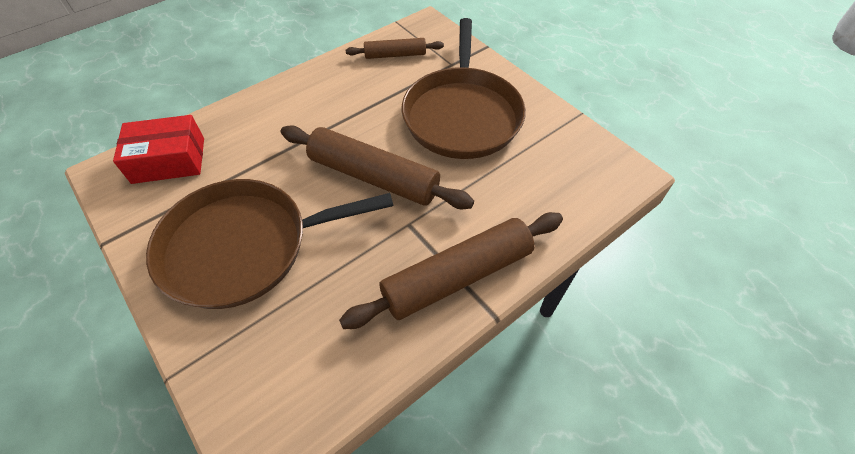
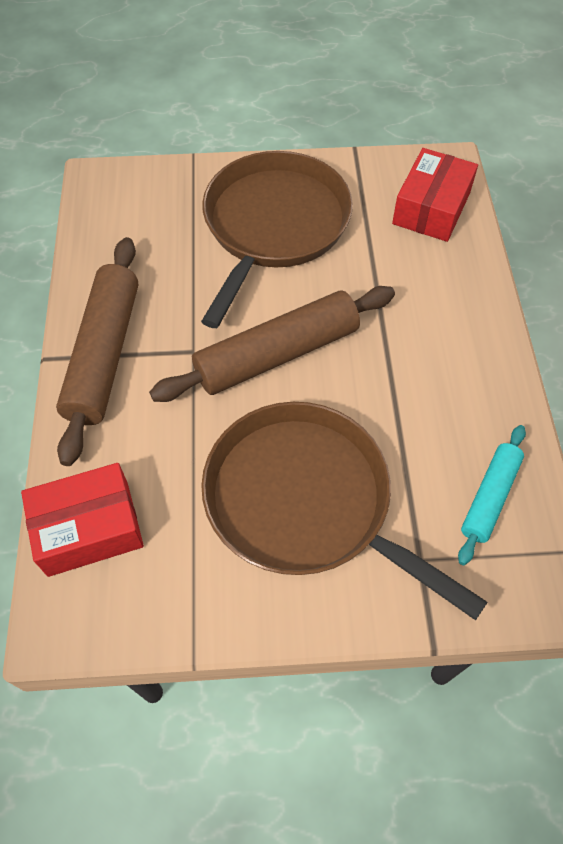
camera: 125 degrees right, 5 degrees up
brown rolling pin [346,38,444,59] -> turquoise rolling pin [458,425,526,565]
none -> red box [21,463,144,577]

